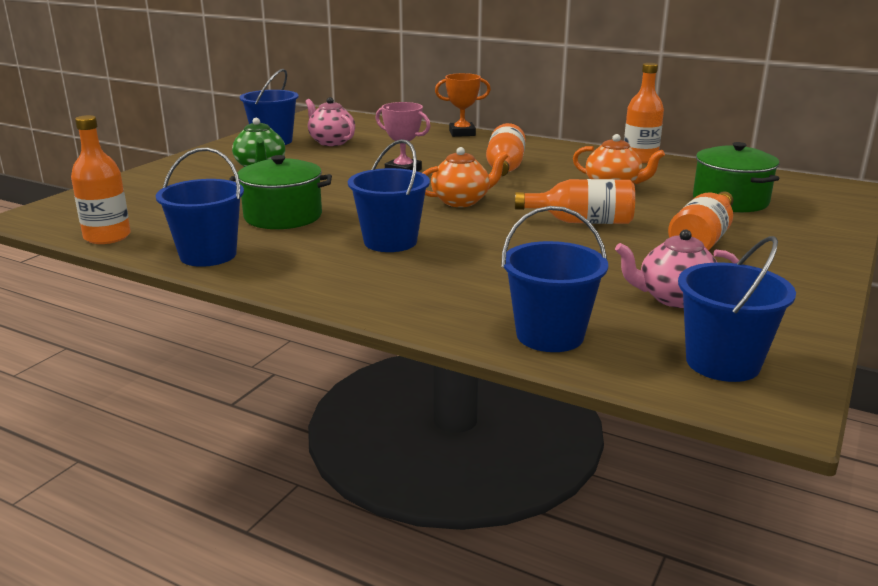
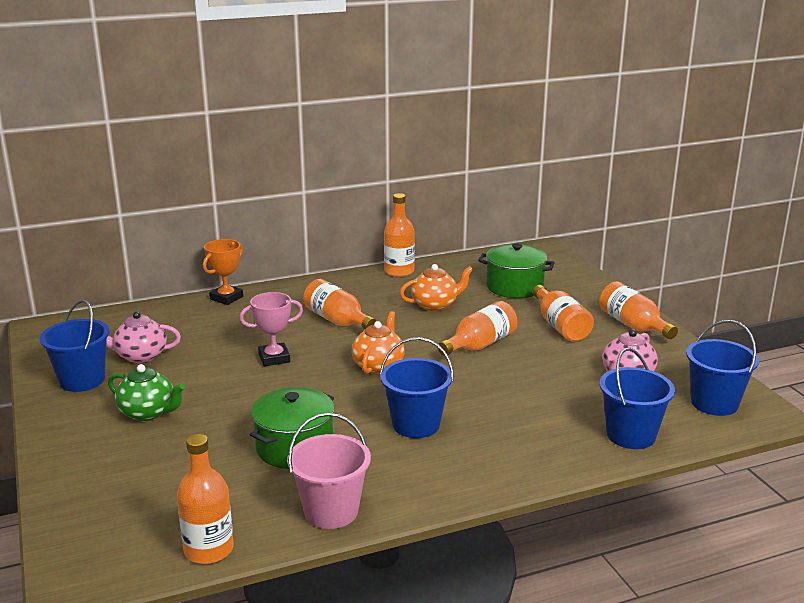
camera: 50 degrees left, 0 degrees up
blue bucket [156,148,244,267] -> pink bucket [287,413,371,529]
none -> orange bottle [599,282,678,339]

